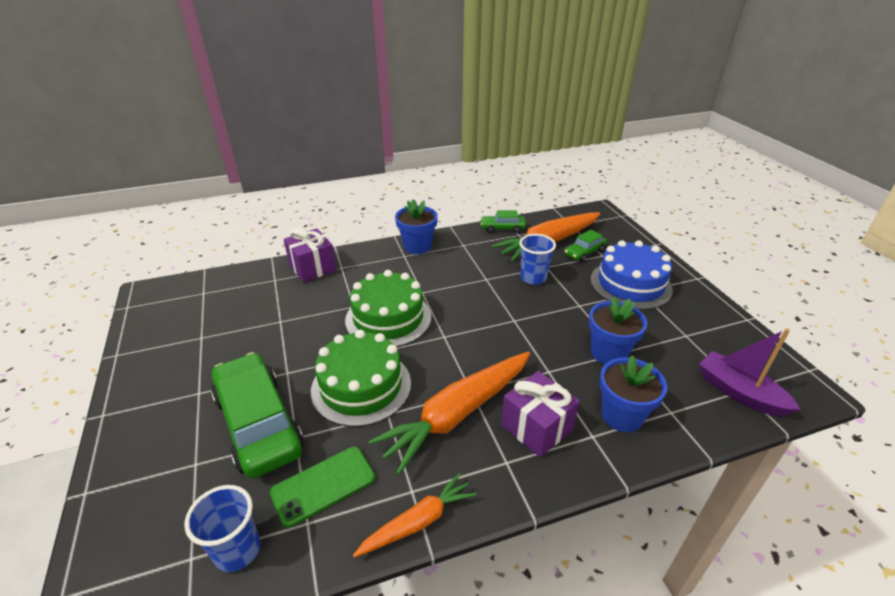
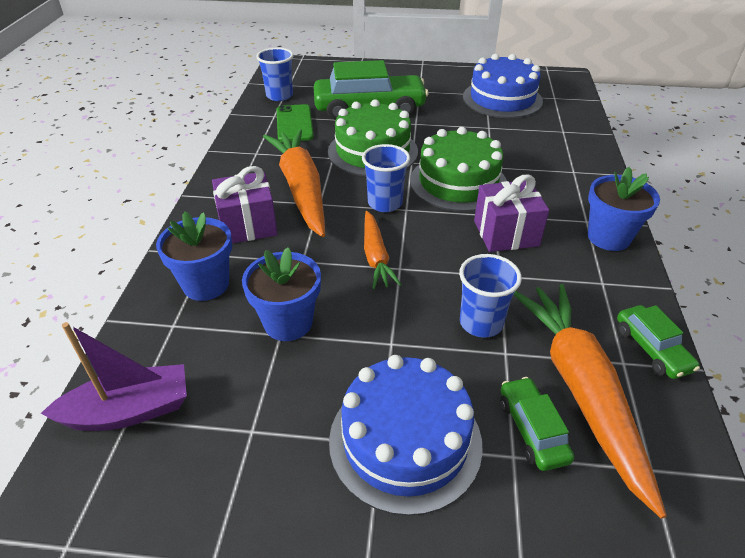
camera: 115 degrees right, 5 degrees up
purple gift [284,228,336,282] -> purple gift moved to [474,174,549,252]
orange carrot [353,473,476,558] -> orange carrot moved to [364,211,401,289]
green car [480,210,526,233] -> green car turned 135 degrees clockwise [617,305,700,379]
none -> blue cup [362,144,410,212]
none -> blue cake [463,54,543,118]

